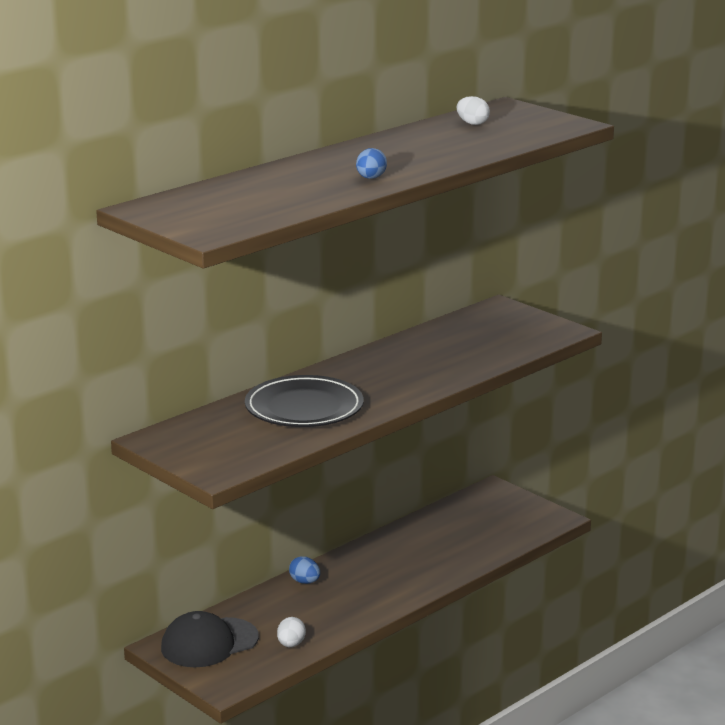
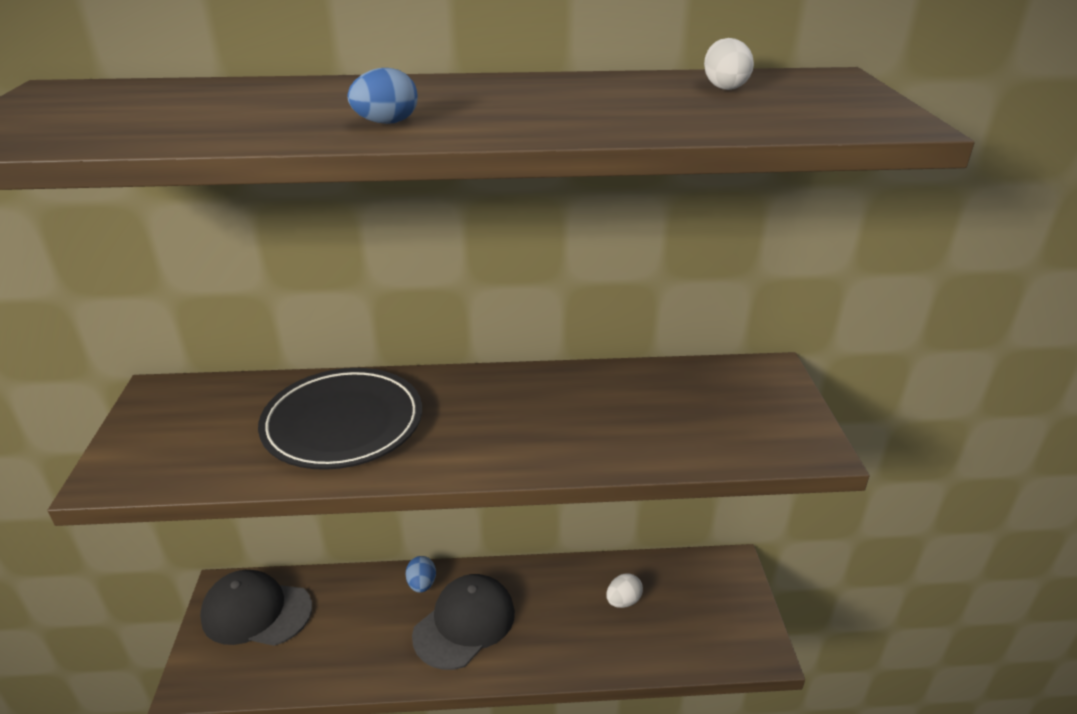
camera: 40 degrees right, 10 degrees up
white egg [277,617,306,647] -> white egg moved to [606,573,643,608]
none -> black cap [412,574,515,670]

